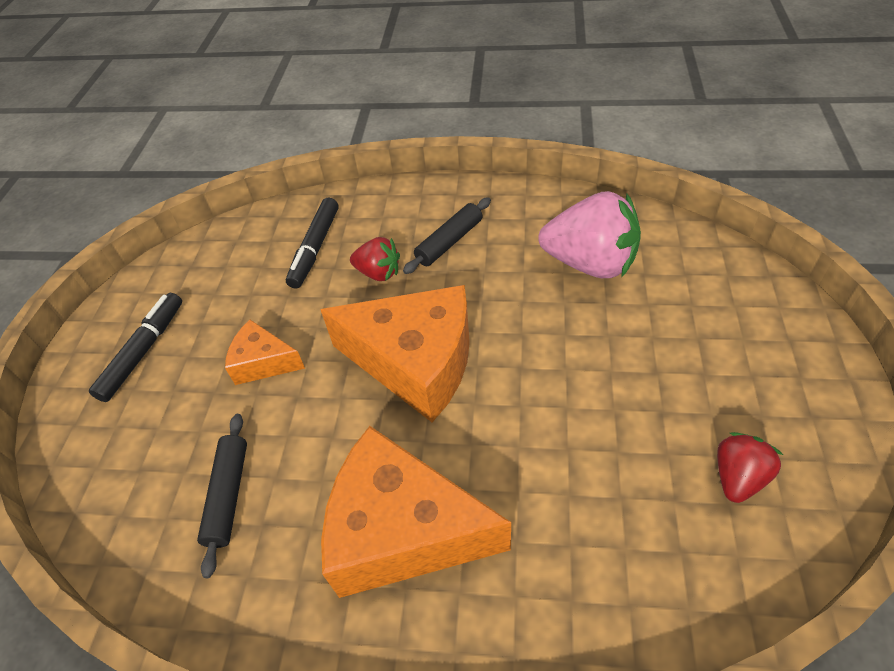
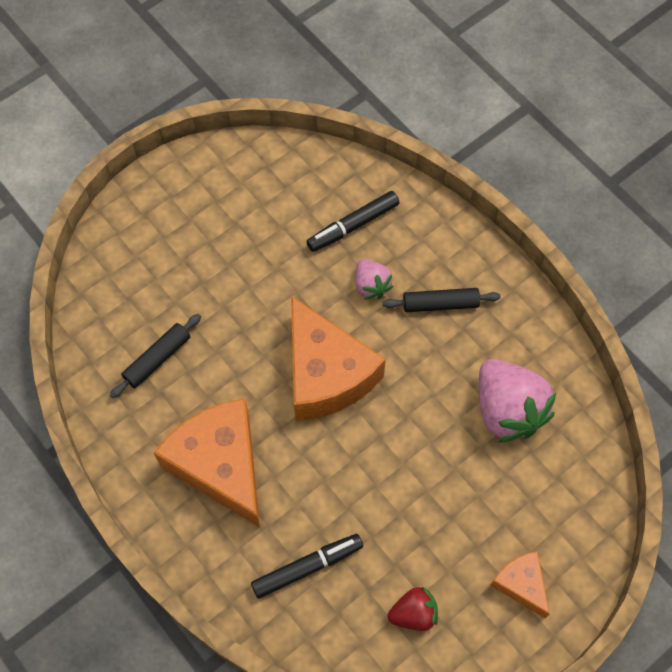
camera: 40 degrees right, 15 degrees up
black marker [89,293,182,402] -> black marker moved to [251,534,363,599]
orange cheese [225,320,305,385] -> orange cheese moved to [490,551,550,618]
red strawberry [350,237,400,281] -> pink strawberry [356,259,394,300]

